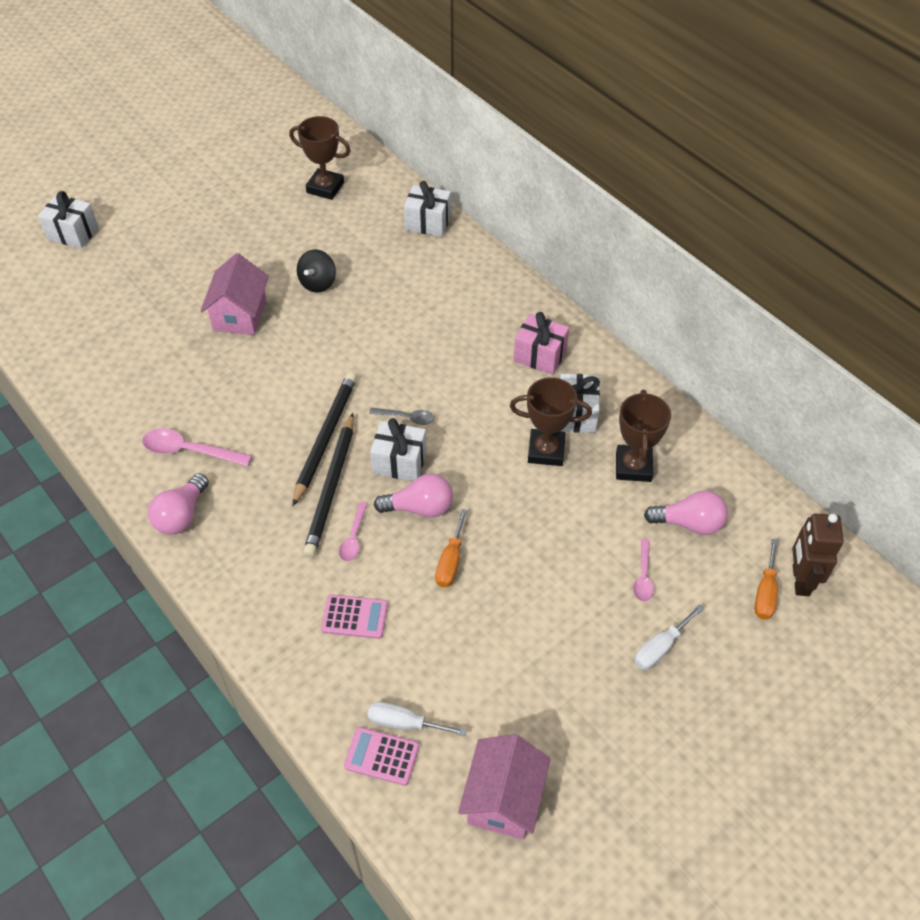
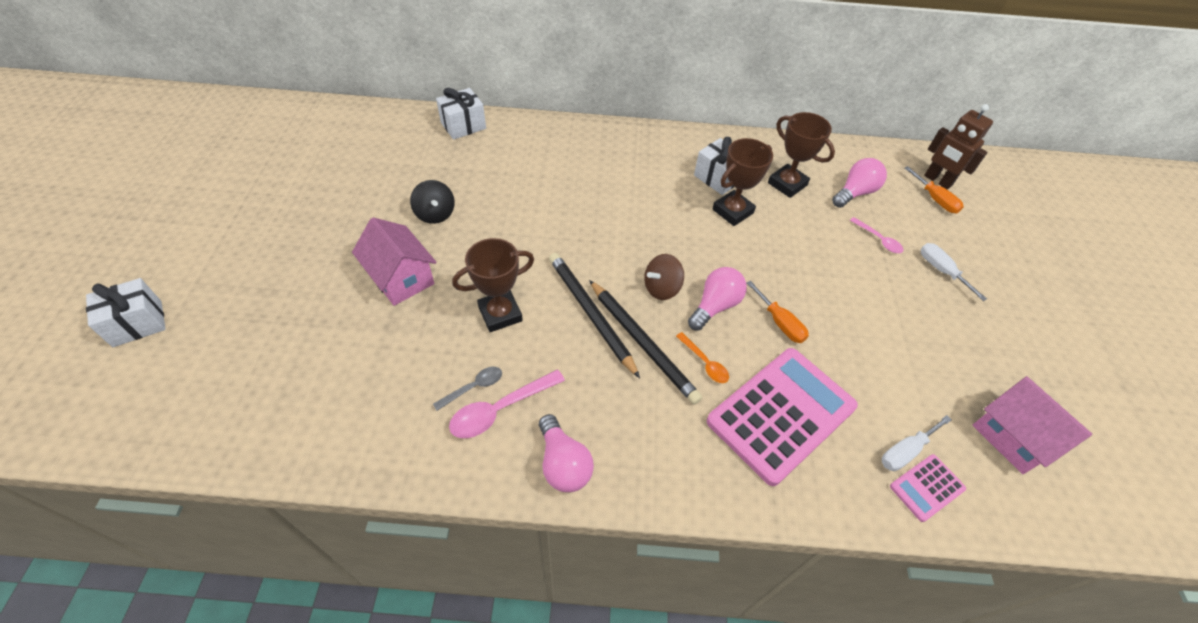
camera: 50 degrees left, 0 degrees up
brown trophy [289,116,351,200] -> brown trophy moved to [452,238,534,332]
pink calculator [321,594,388,639] -> pink calculator [707,348,858,486], size x2.19
pink spoon [339,502,367,561] -> orange spoon [676,332,729,383]
grey spoon [369,407,435,425] -> grey spoon moved to [433,367,502,411]
white gift [370,418,427,481] -> brown spinning top [644,254,684,300]
pink gift [514,312,569,375] -> none
white screwdriver [635,604,704,670] -> white screwdriver turned 150 degrees clockwise [921,243,987,301]

